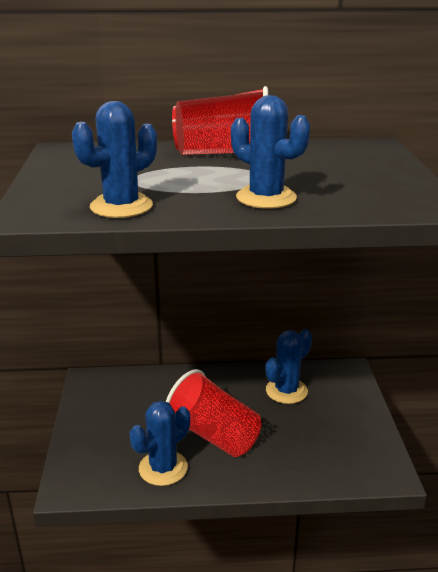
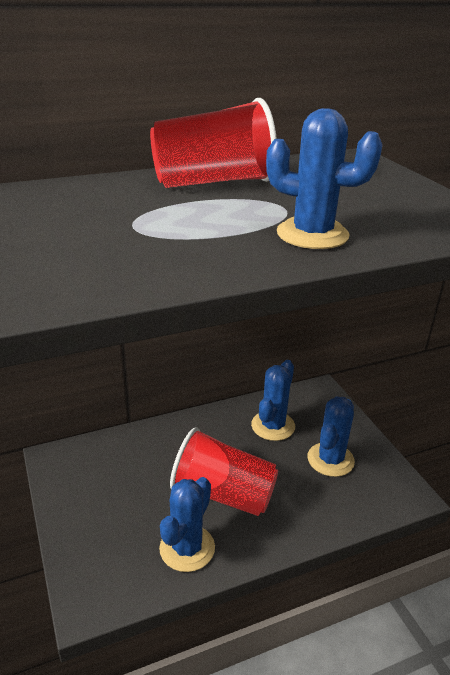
camera: 20 degrees left, 5 degrees up
blue cactus [72,101,157,218] -> blue cactus moved to [308,396,355,477]

